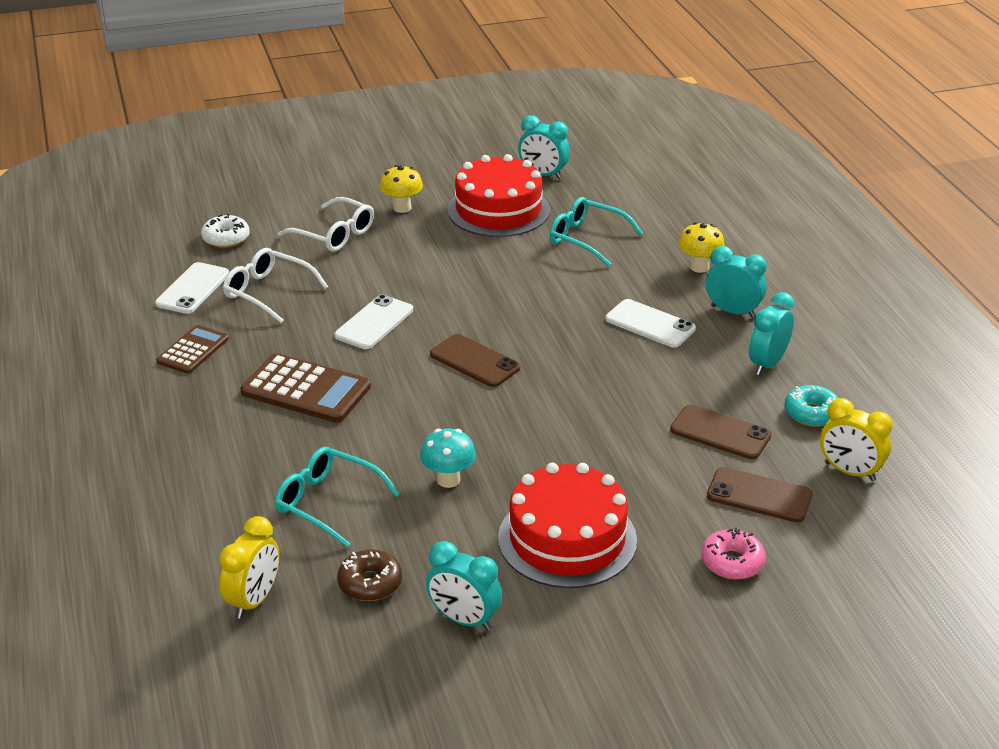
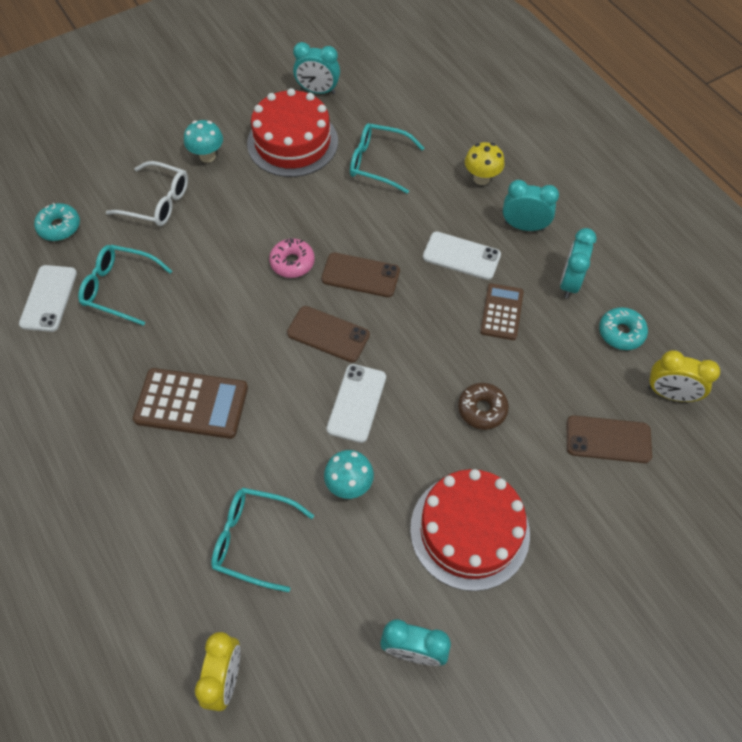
camera: 15 degrees left, 25 degrees up
brown calculator [156,325,229,374] -> brown calculator moved to [480,283,524,340]
white donut [201,214,250,248] -> turquoise donut [34,203,80,241]
white glasses [223,248,328,323] -> turquoise glasses [78,245,172,326]
white phone [334,295,413,349] -> white phone moved to [326,364,386,443]
brown donut [337,549,402,601] -> brown donut moved to [458,383,509,430]
yellow mushroom [380,165,423,213] -> turquoise mushroom [184,120,223,163]
brown phone [670,405,772,459] -> brown phone moved to [321,252,400,297]
pink donut [701,527,766,579] -> pink donut moved to [269,238,315,278]

